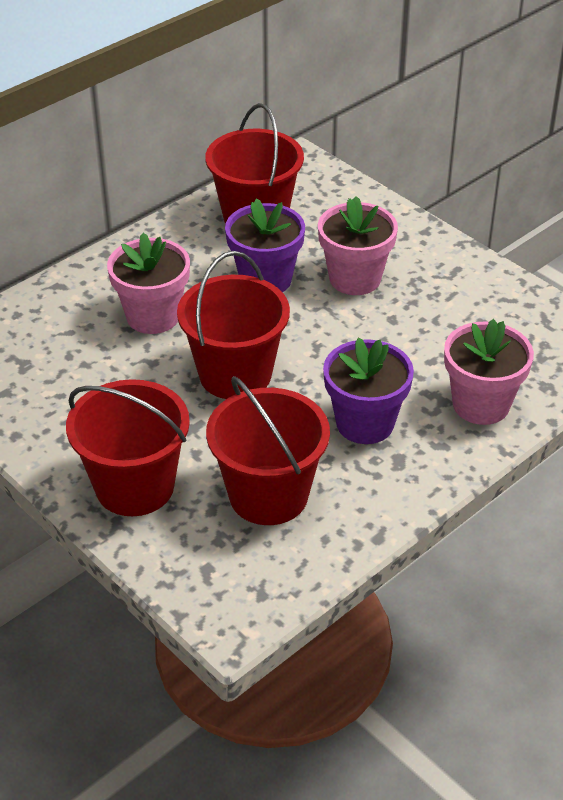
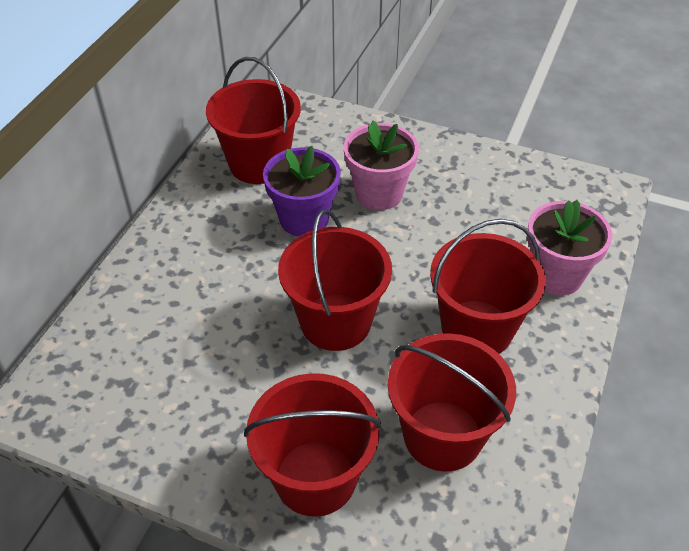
camera: 25 degrees left, 5 degrees up
pink flower pot [107,233,190,334] -> none
purple flower pot [323,338,414,444] -> red bucket [430,219,546,354]

